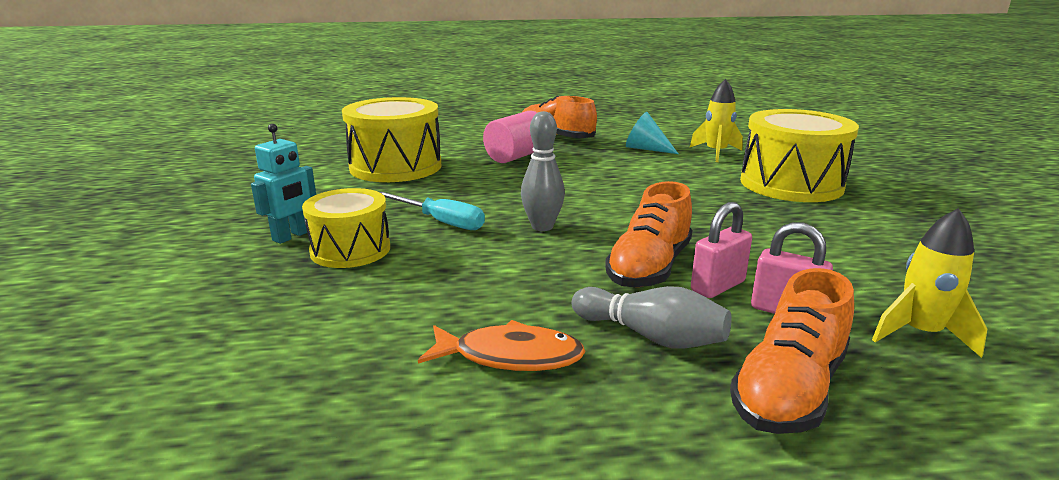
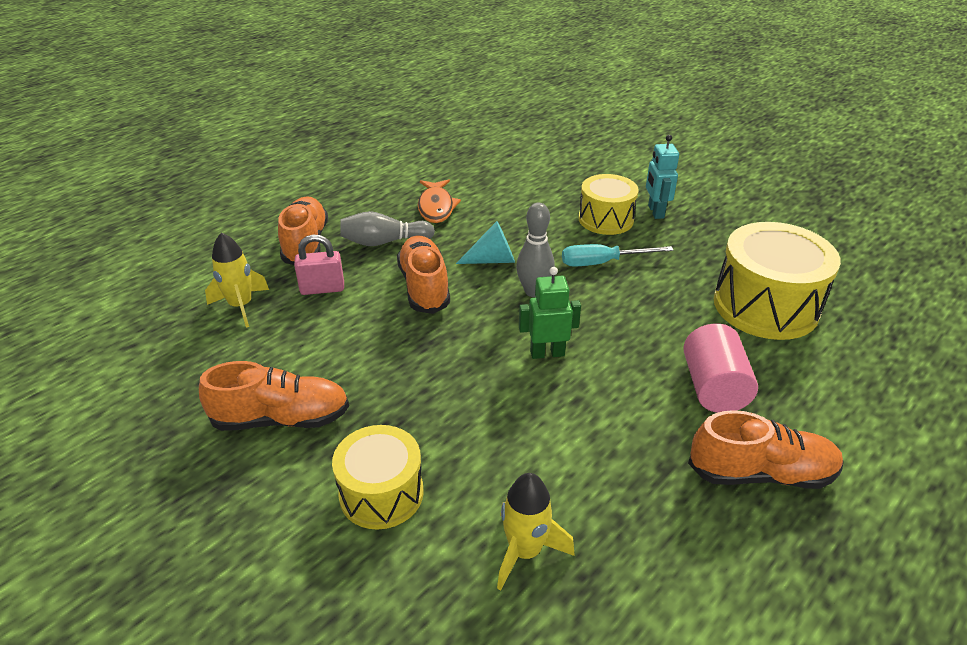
camera: 140 degrees right, 15 degrees up
orange fish [418,320,585,371] -> orange fish turned 60 degrees counterclockwise [418,179,461,223]
turquoise cone [626,112,678,154] -> turquoise cone moved to [456,221,515,264]
pink padlock [691,202,752,298] -> none
yellow drum [740,109,859,202] -> yellow drum [332,425,424,530], size x0.63
none -> orange shoe [199,361,349,431]
none -> green robot [519,267,581,359]

